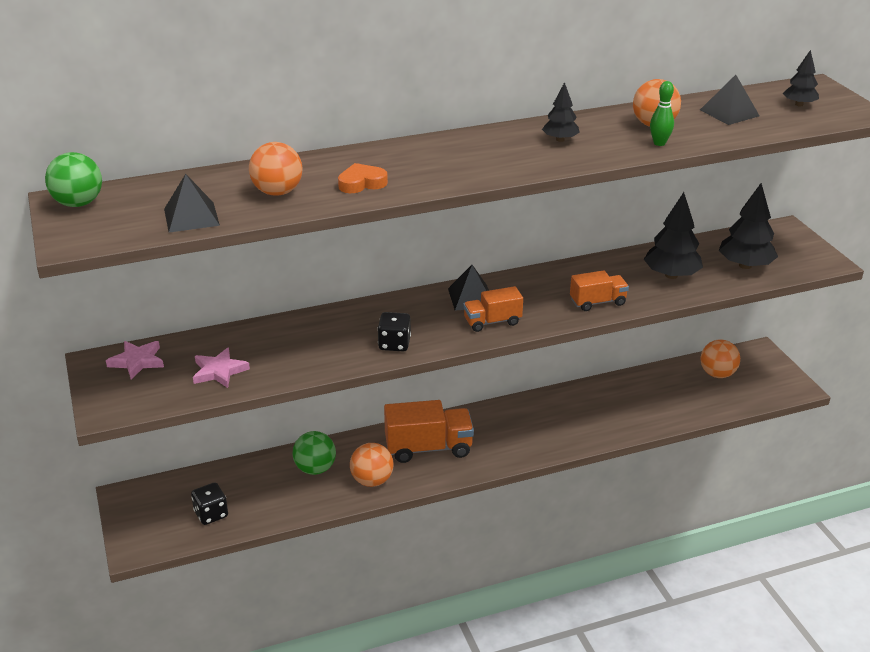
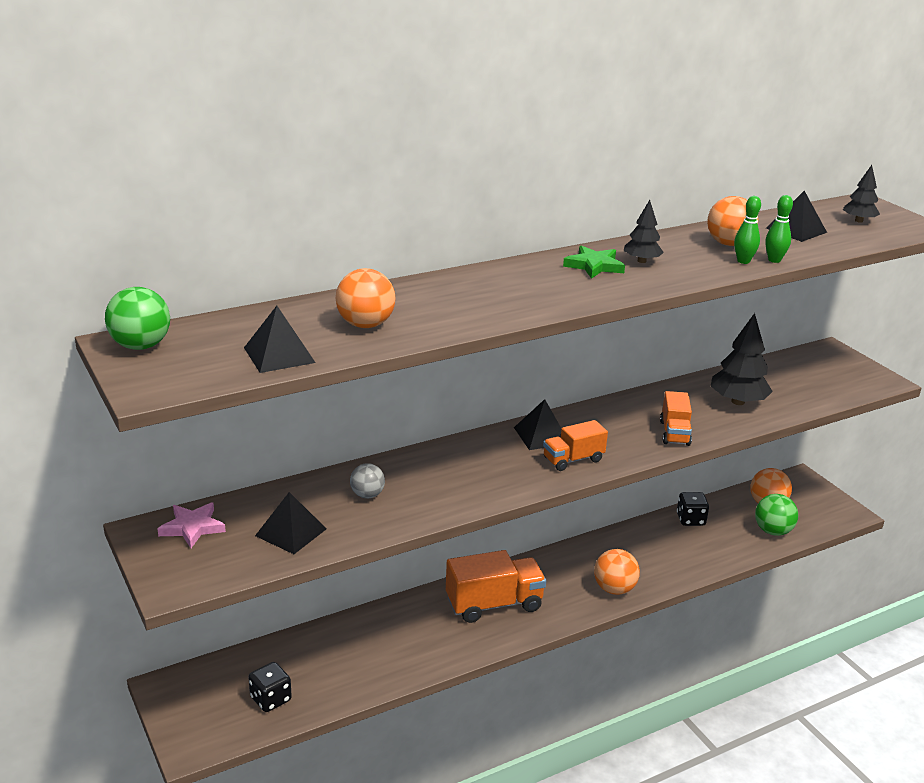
camera: 10 degrees left, 5 degrees down
pink star [193,347,250,388] -> black pyramid [255,492,326,554]
green ball [292,431,336,475] -> green ball moved to [755,494,798,536]
orange heart [338,163,388,193] -> none
orange ball [350,443,394,487] -> orange ball moved to [594,549,640,595]
black dice [377,312,411,351] -> black dice moved to [677,492,709,526]
orange truck [570,270,629,311] -> orange truck turned 120 degrees clockwise [660,391,692,446]
black tree [719,183,778,269] -> none
none -> grey ball [350,463,385,499]
none -> green star [563,245,625,279]
none -> green bowling pin [765,195,793,263]

